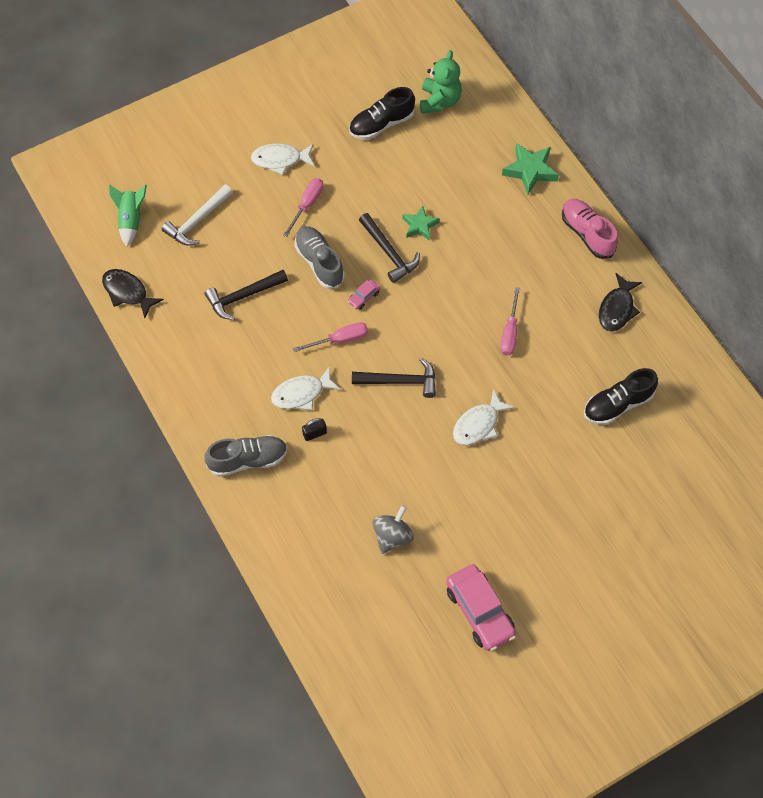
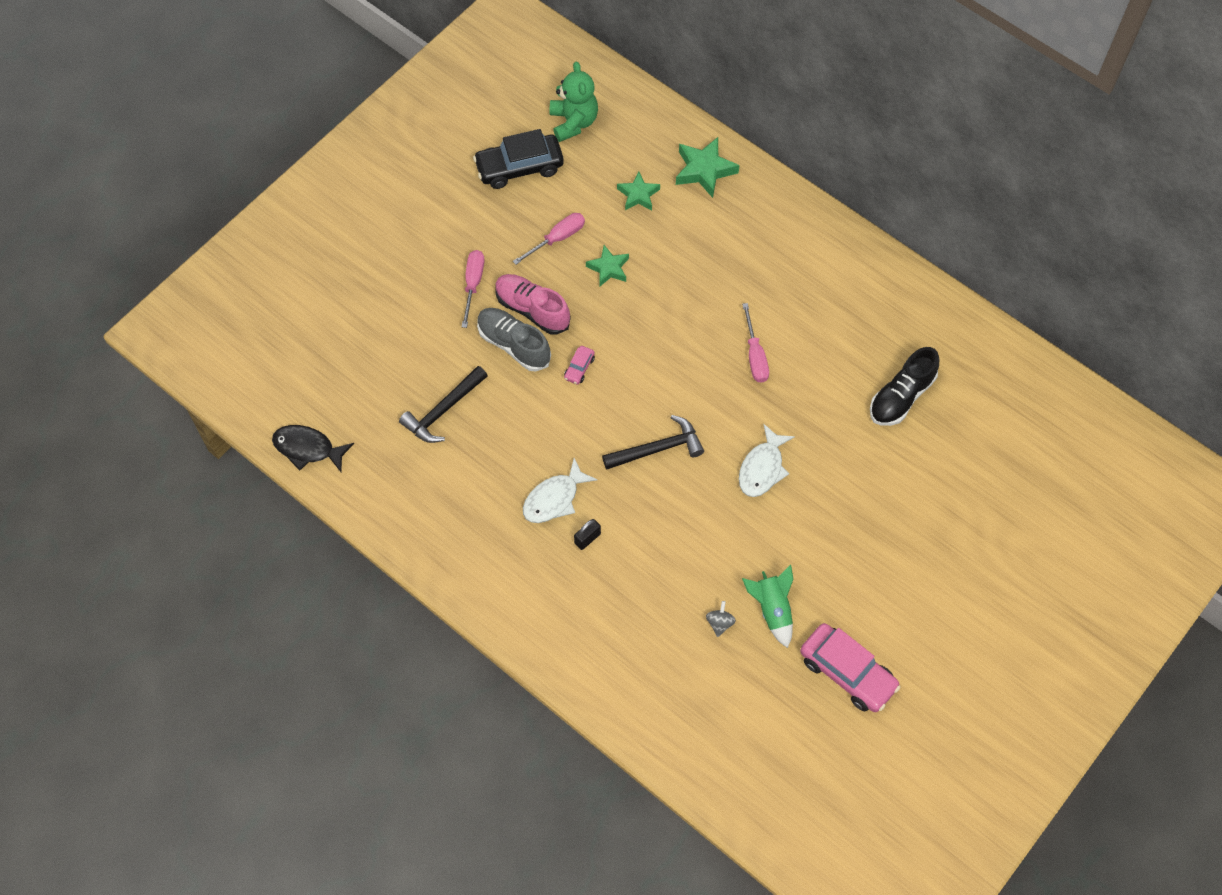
camera: 20 degrees left, 0 degrees up
green rocket [109,184,147,247] -> green rocket moved to [742,565,793,648]
white hammer [162,184,233,246] -> none
grey shoe [205,435,288,477] -> none
white fish [251,143,315,175] -> none
pink screwdriver [293,322,368,352] -> pink screwdriver moved to [513,213,585,265]
black shoe [349,87,415,140] -> black car [473,129,564,189]
black hammer [359,213,420,283] -> none
grey spinning top [373,505,414,554] -> grey spinning top [706,601,736,637], size x0.58
pink shoe [562,198,618,259] -> pink shoe moved to [495,274,570,335]
black fish [599,273,642,332] -> none
none -> green star [617,172,660,210]

